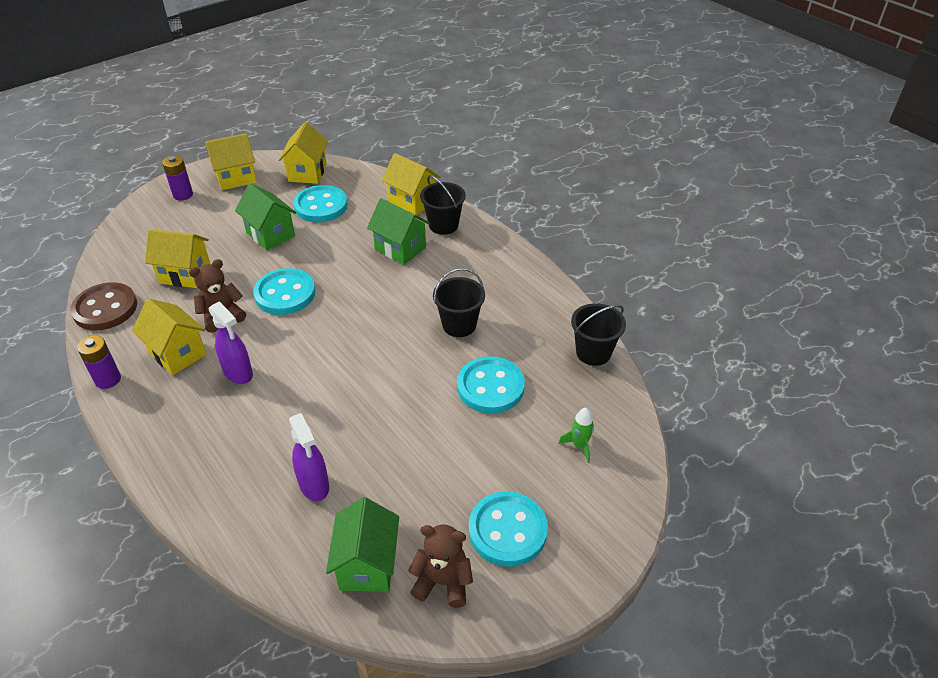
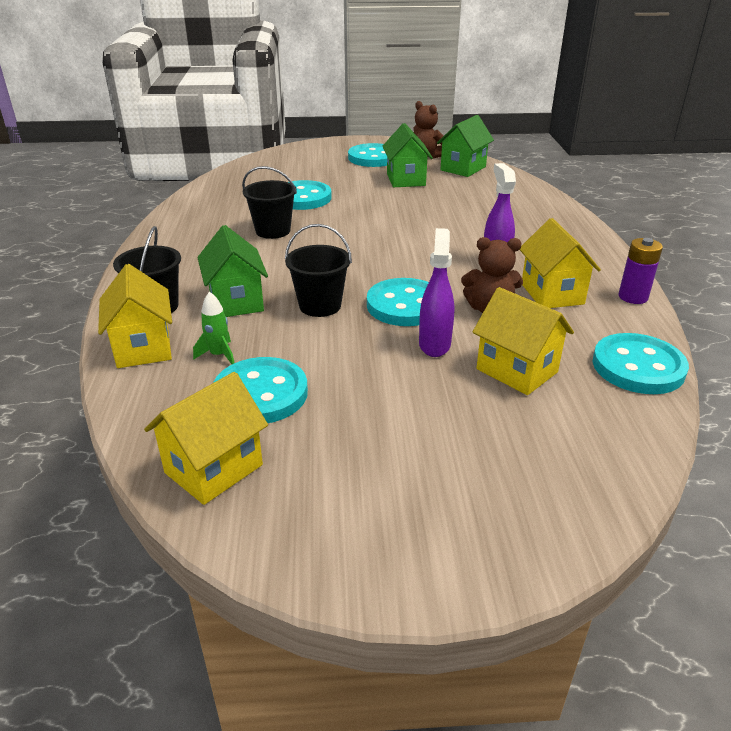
camera: 145 degrees left, 10 degrees down
brown button [70,282,137,330] -> turquoise button [593,333,689,394]
purple battery [162,155,193,200] -> none
yellow house [205,133,257,190] -> none
green house [235,183,296,250] -> green house moved to [382,123,433,187]
purple spray bottle [289,413,329,501] -> purple spray bottle moved to [419,228,454,357]
green rocket [558,408,594,463] -> green rocket moved to [193,292,235,364]
black bucket [571,303,626,366] -> black bucket moved to [285,224,352,317]

